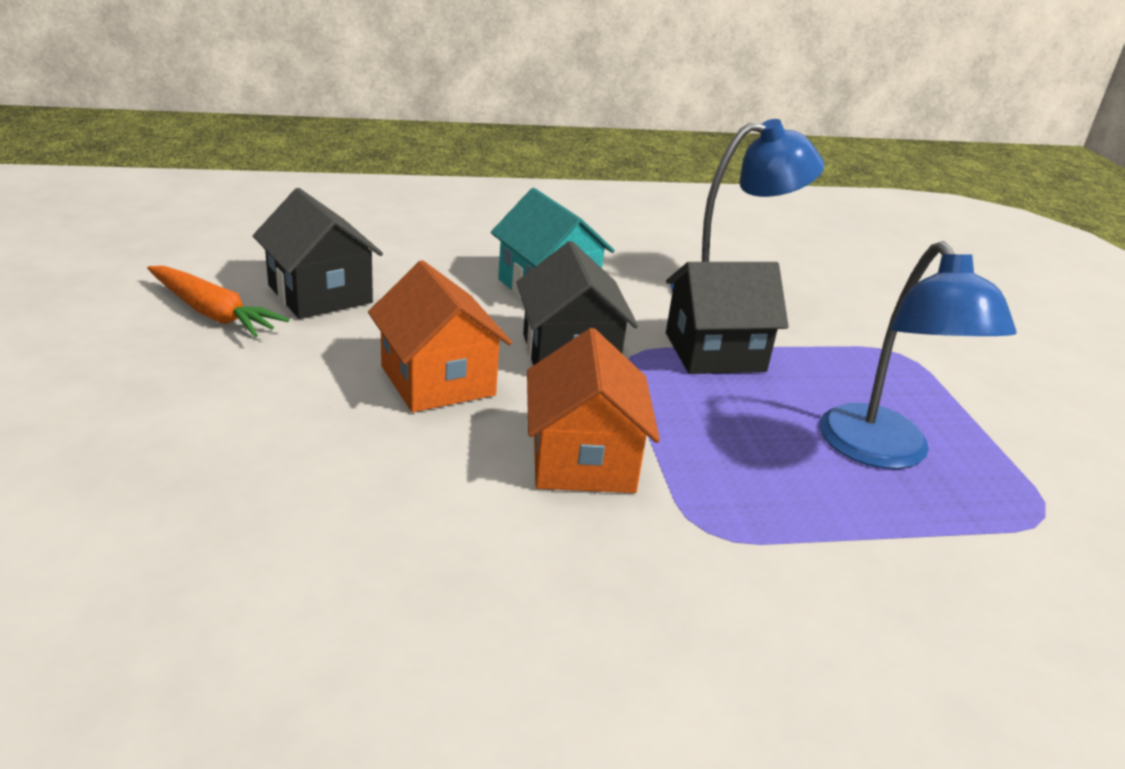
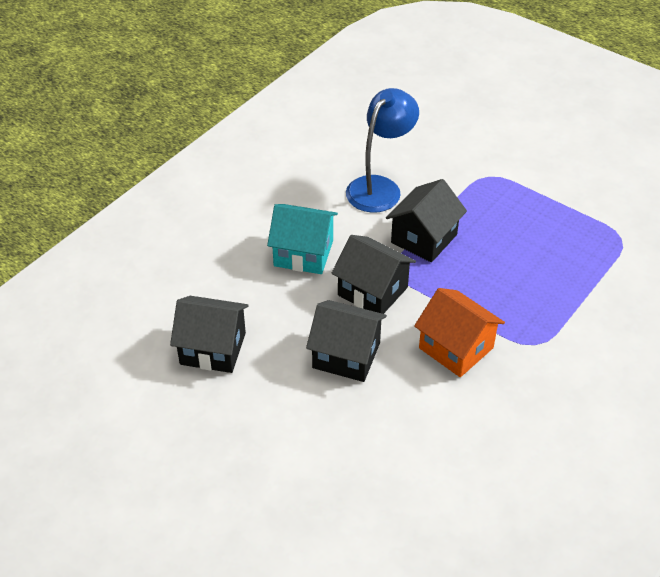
camera: 40 degrees left, 15 degrees up
orange carrot [147,266,289,337] -> none
orange house [368,260,512,412] -> black house [306,300,387,382]
blue lamp [820,241,1017,469] -> none

